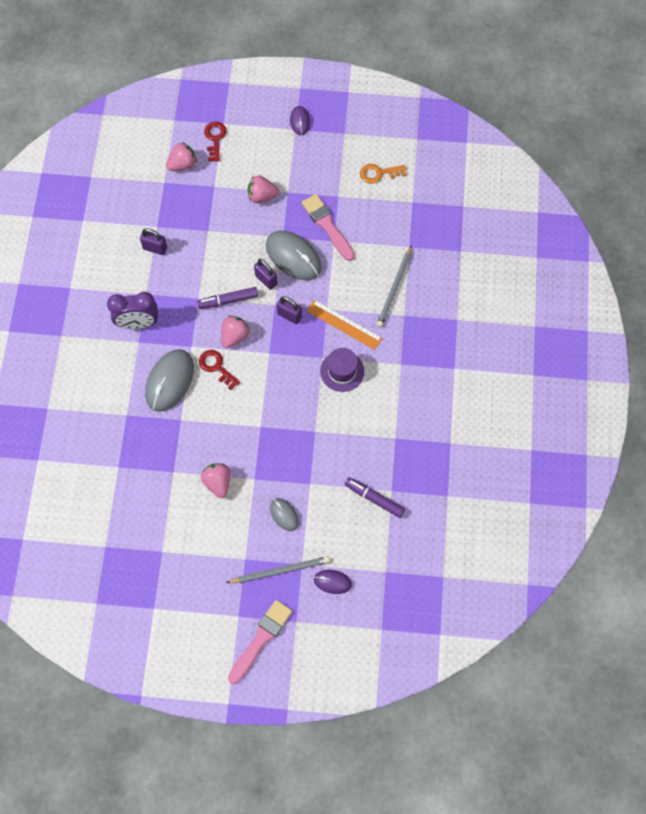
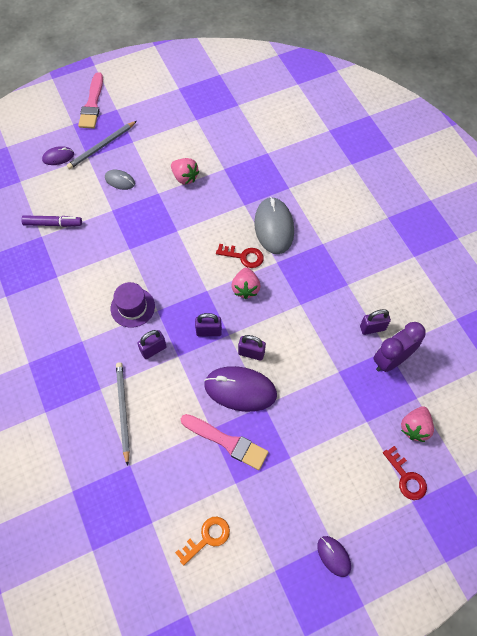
camera: 150 degrees right, 5 degrees down
purple clock [107,292,158,329] -> purple clock moved to [374,322,426,372]
purple marker [197,287,258,309] -> none
pink strawberry [247,175,279,203] -> none
grey mouse [266,231,322,280] -> purple mouse [204,366,277,412]
orange ruler [306,299,383,350] -> purple padlock [137,330,167,359]

